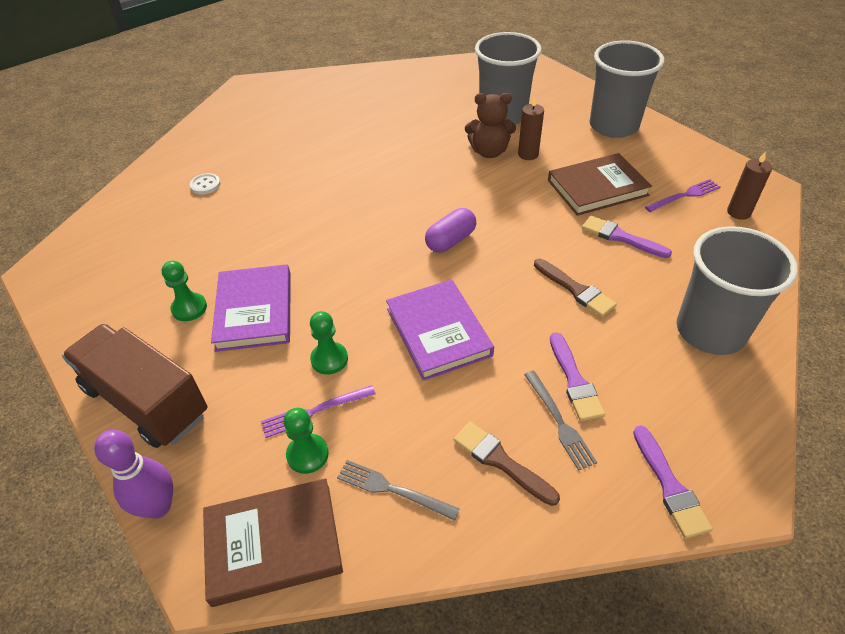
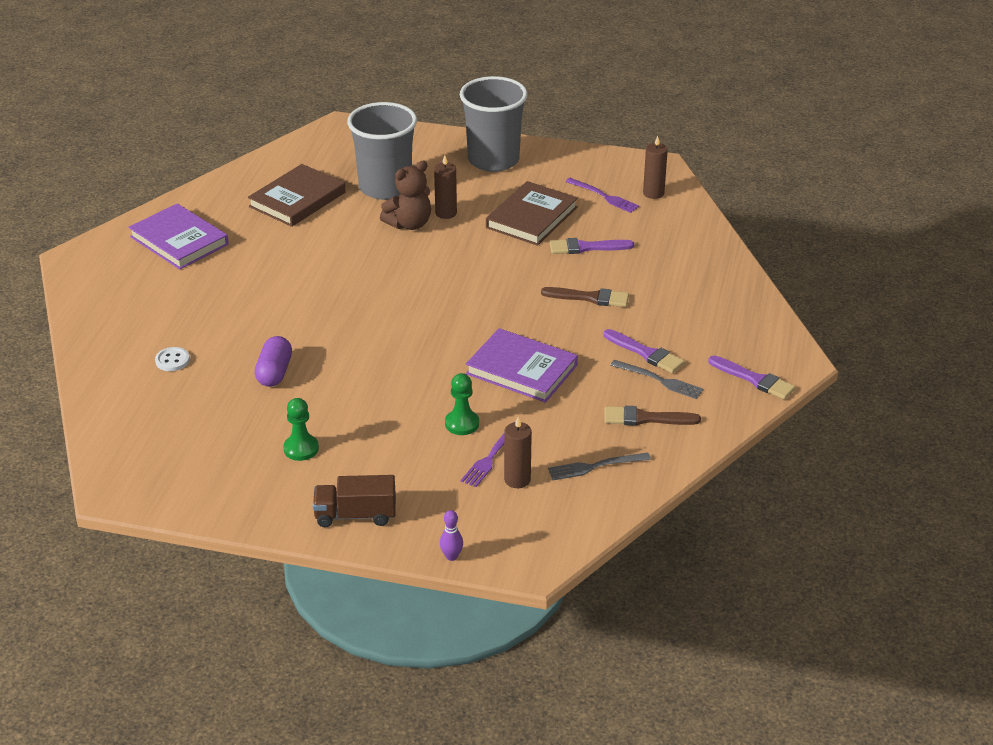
camera: 40 degrees left, 10 degrees down
brown truck [62,324,208,448] -> brown truck [313,475,396,527], size x0.60
purple bowling pin [94,430,173,519] -> purple bowling pin [440,510,463,561], size x0.54
brown book [203,478,343,607] -> brown book moved to [248,164,346,227]
purple book [211,264,291,352] -> purple book moved to [128,203,229,270]
green pawn [283,408,329,474] -> brown candle [504,417,532,488]
purple capsule [425,208,476,253] -> purple capsule moved to [254,336,292,387]
purple fork [645,179,720,212] -> purple fork turned 105 degrees clockwise [565,178,639,213]
grey cup [677,226,798,355] -> none

